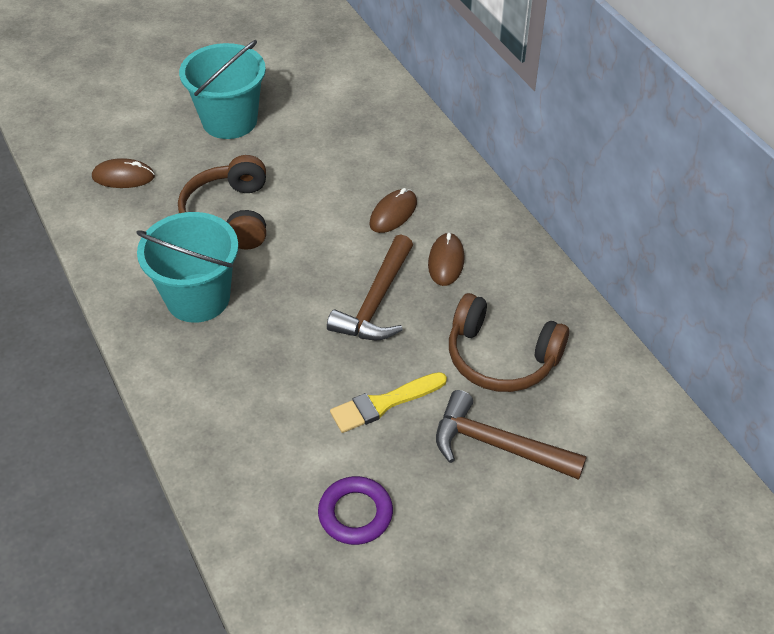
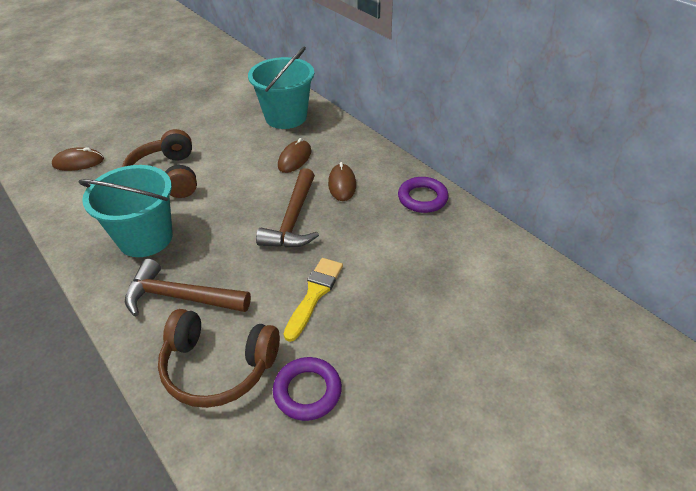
camera: 10 degrees left, 5 degrees down
turquoise bucket [179,40,266,139] -> turquoise bucket moved to [248,46,314,129]
yellow brush [330,372,447,433] -> yellow brush turned 150 degrees clockwise [283,258,343,342]
brown hammer [436,390,587,480] -> brown hammer moved to [125,259,251,316]
brown headphones [449,293,569,392] -> brown headphones moved to [158,309,280,408]
none -> purple ring [398,177,448,213]

